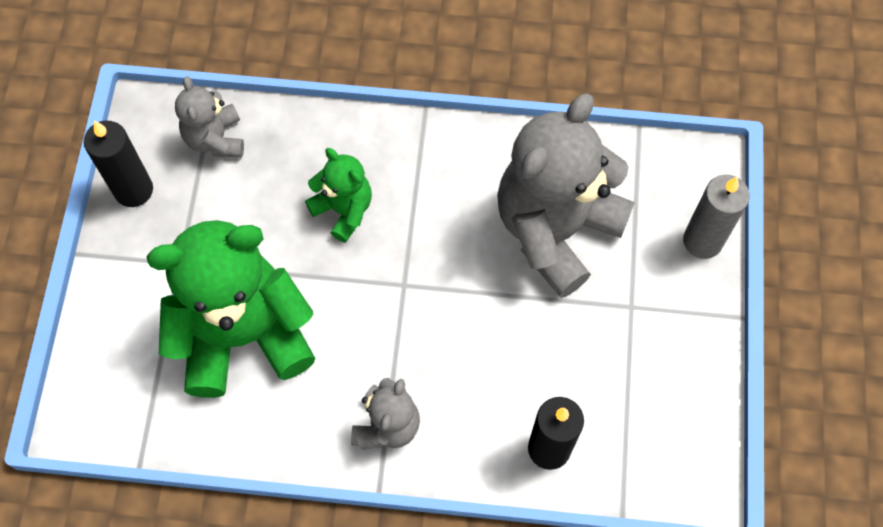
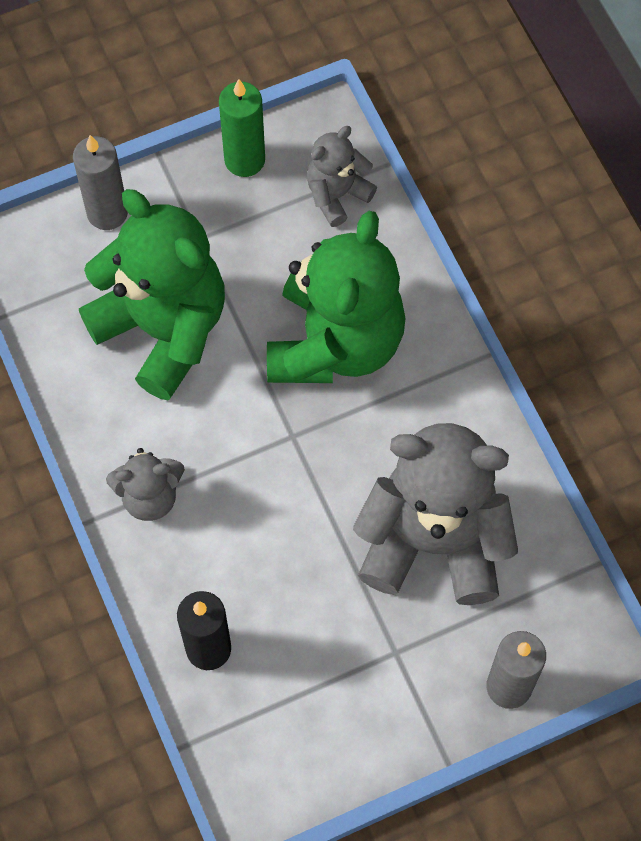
camera: 60 degrees right, 0 degrees up
black candle [84,120,153,207] -> green candle [219,79,265,177]
green teddy bear [305,148,372,243] -> green teddy bear [267,211,406,383], size x2.03
none -> grey candle [73,135,128,230]

